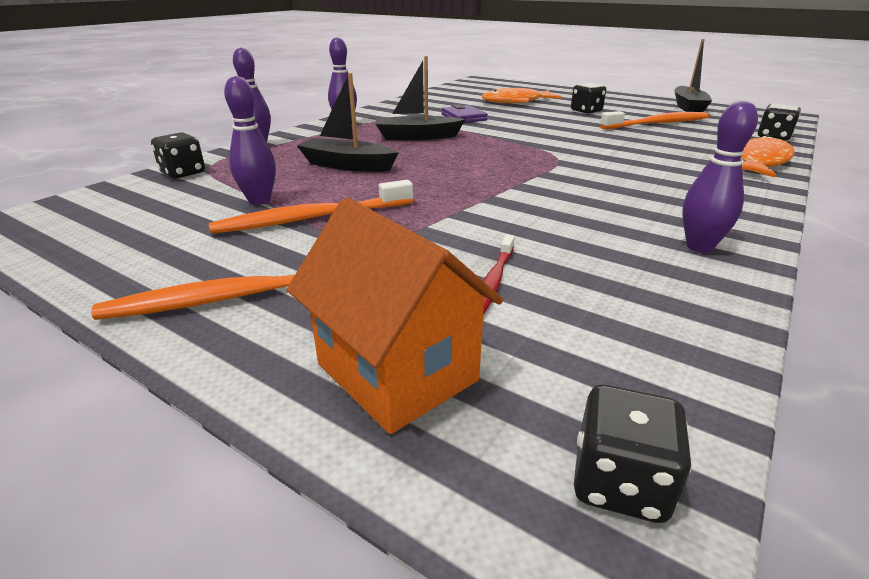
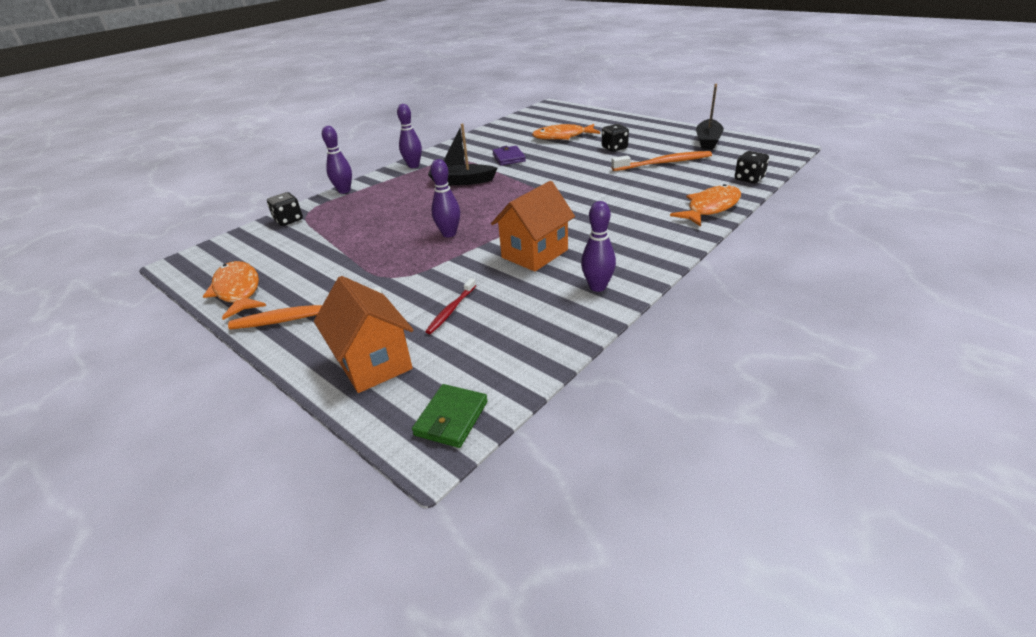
camera: 10 degrees right, 5 degrees up
orange toothbrush [209,180,413,234] -> none
purple bowling pin [224,76,276,205] -> purple bowling pin moved to [430,159,460,237]
black boat [296,73,399,172] -> none
black dice [574,385,692,523] -> green wallet [412,384,488,448]
none -> orange fish [203,261,266,320]
none -> orange house [491,181,575,272]

